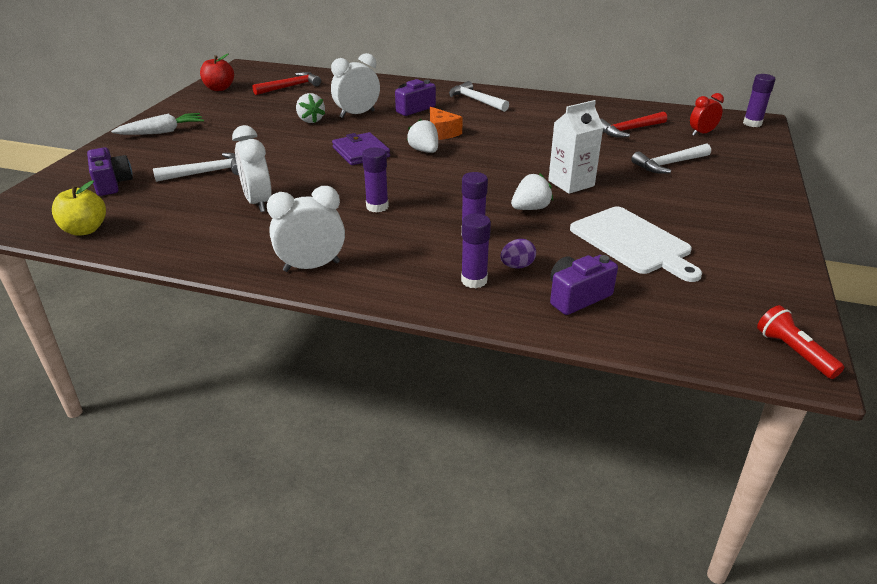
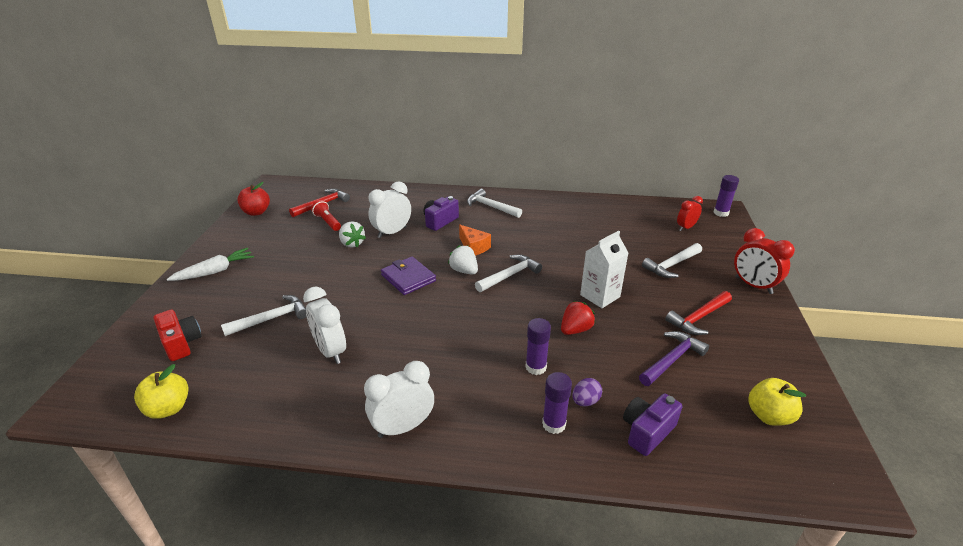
camera: 10 degrees left, 0 degrees up
purple camera [87,147,133,196] -> red camera [154,310,202,361]
purple glue stick [362,147,389,213] -> none
white strawberry [511,173,553,210] -> red strawberry [561,301,595,335]
white cutting board [570,207,702,282] -> purple hammer [639,331,709,386]
red hammer [600,112,667,138] -> red hammer moved to [665,291,732,335]
red flashlight [757,305,844,379] -> red flashlight moved to [311,200,341,231]
none -> white hammer [475,254,542,292]
none -> red clock [734,228,795,294]
none -> yellow apple [748,378,806,426]

